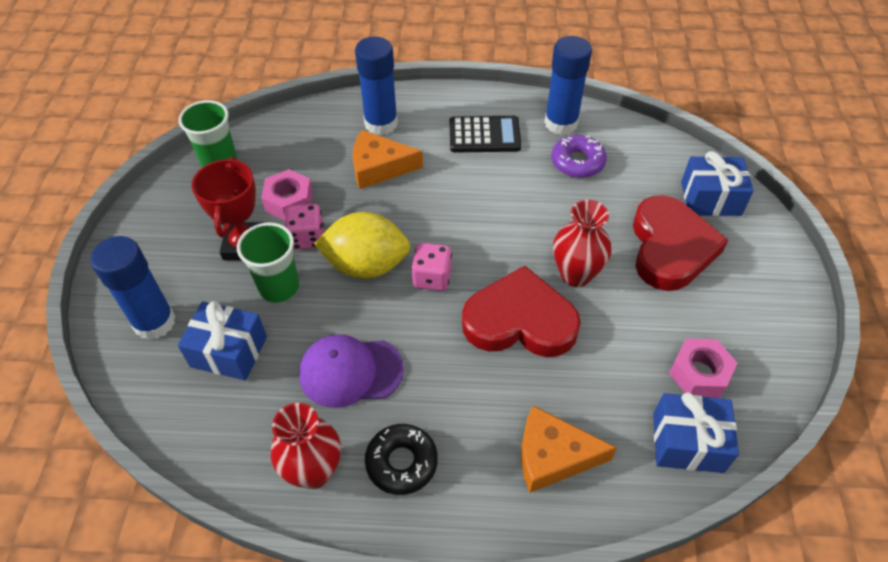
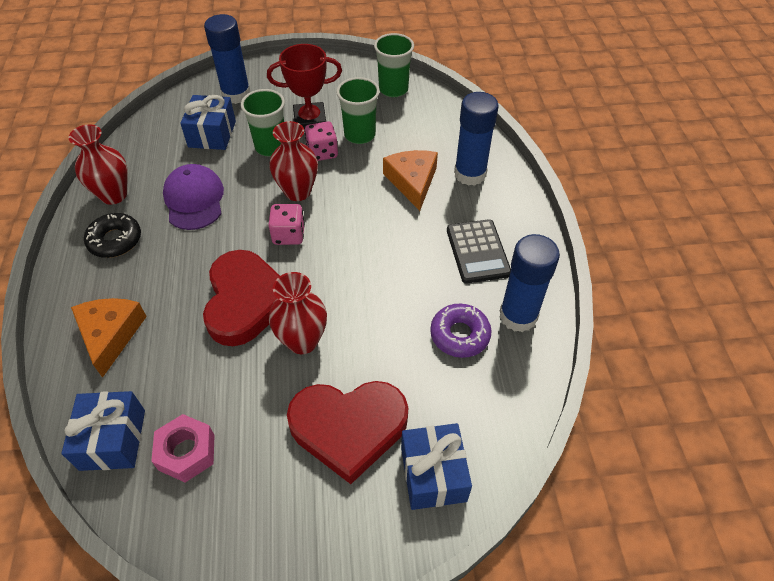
camera: 80 degrees right, 0 degrees up
pink nut [261,169,313,221] -> green cup [336,77,380,144]
yellow lemon [314,212,411,279] -> red vase [269,121,318,201]

